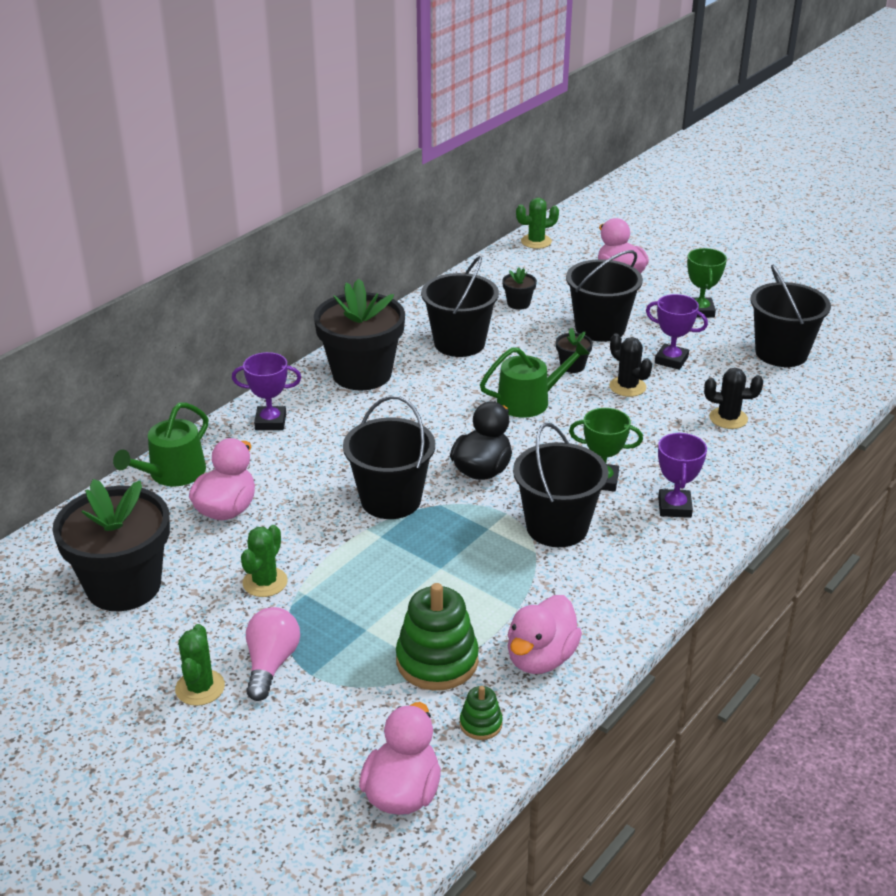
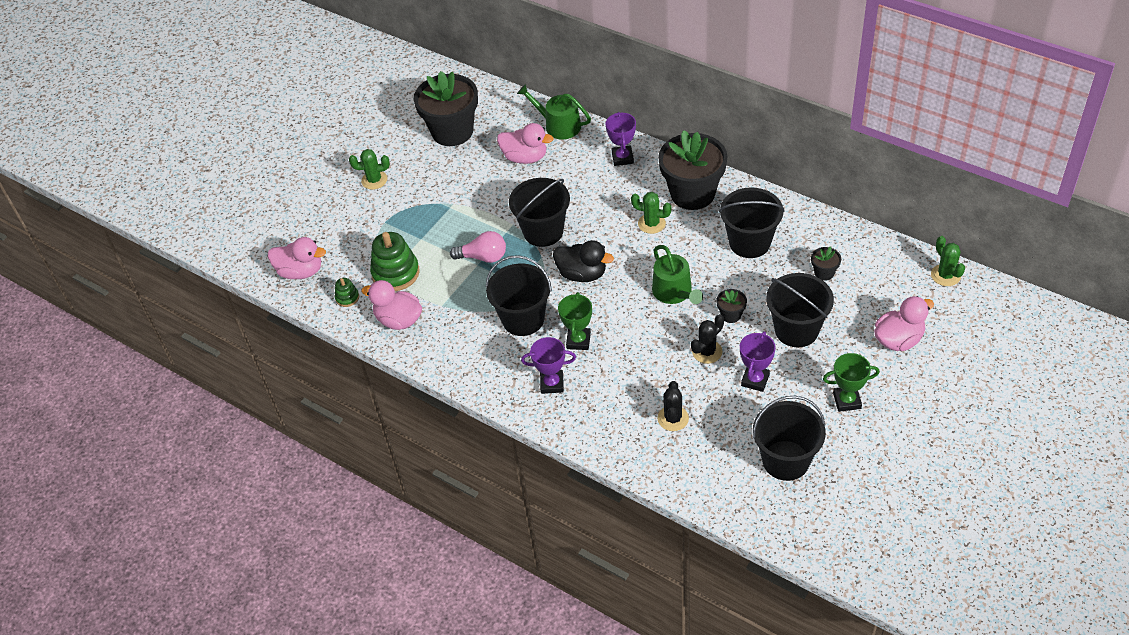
camera: 90 degrees right, 15 degrees up
green cactus [241,525,288,597] -> green cactus moved to [631,192,672,234]
pink light bulb [246,607,300,701] -> pink light bulb moved to [450,231,506,263]

